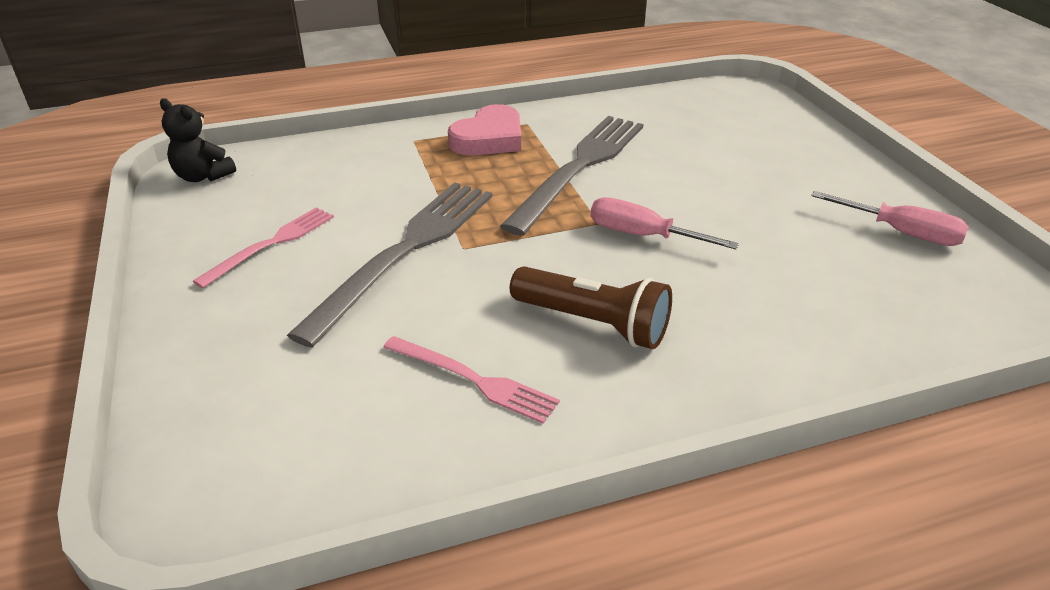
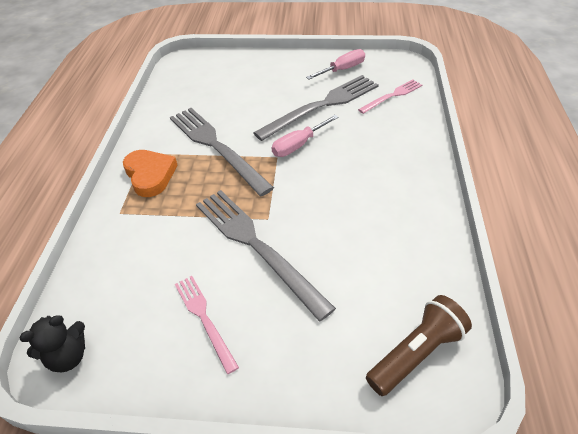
camera: 65 degrees left, 10 degrees up
pink fork [383,336,560,424] -> pink fork moved to [358,79,422,114]
pink heart [448,104,521,156] -> orange heart [123,150,178,197]
brown flashlight [510,266,672,349] -> brown flashlight moved to [366,295,472,396]
none -> grey fork [253,75,379,141]

